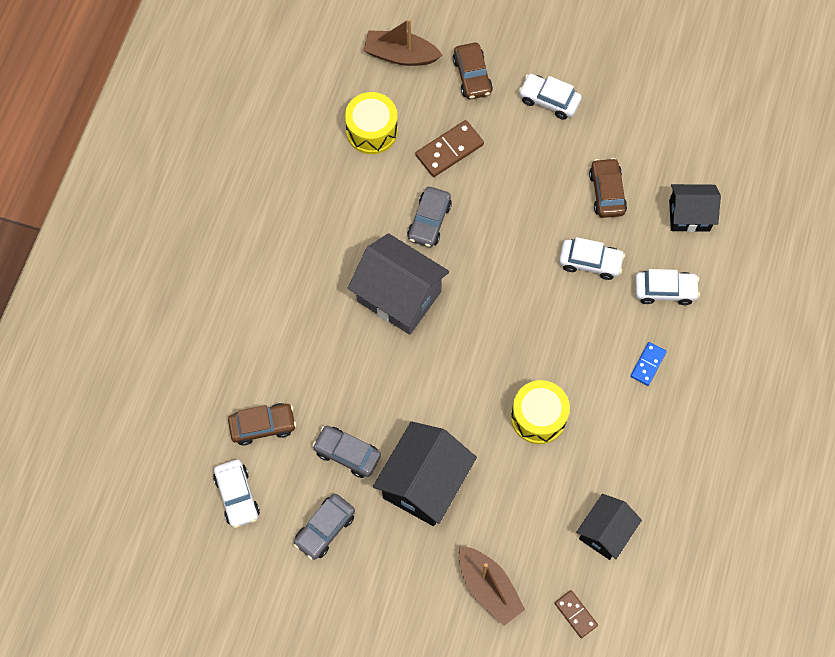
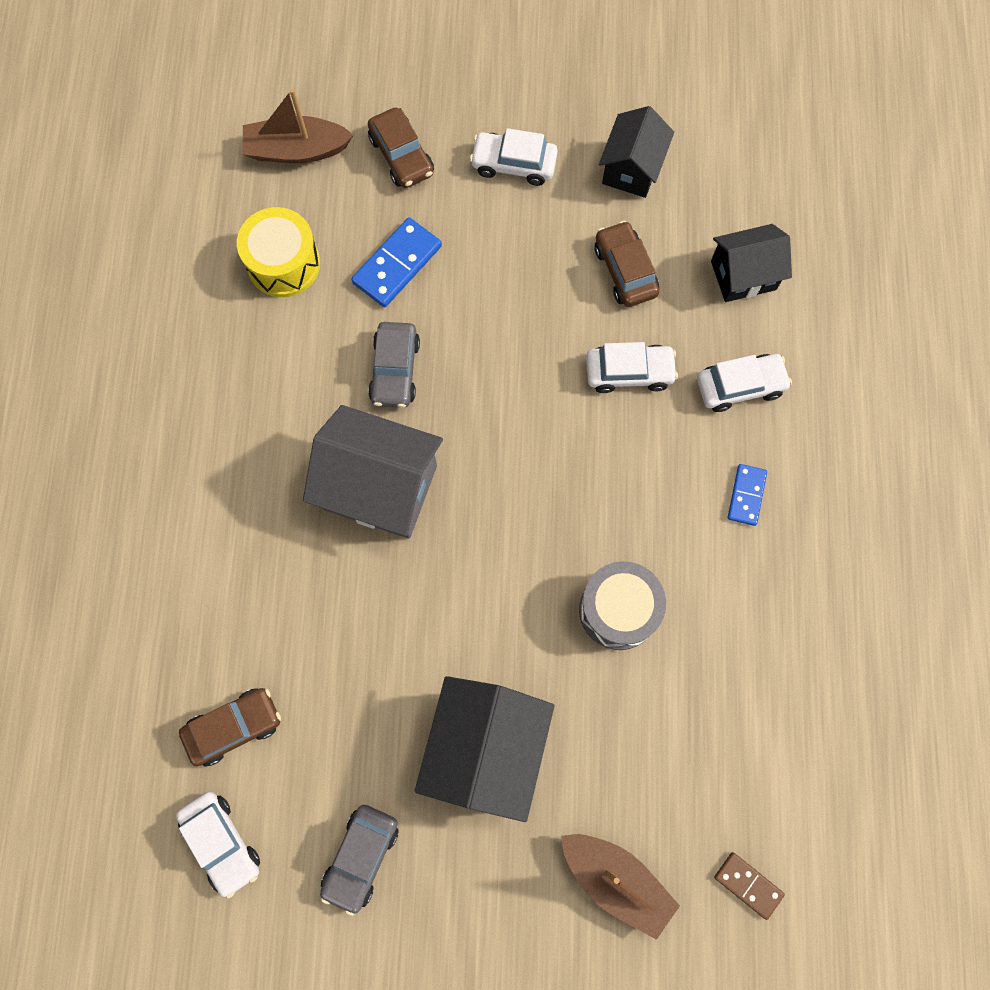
camera: 15 degrees left, 5 degrees up
grey car [312,426,381,478] -> none
brown domino [416,120,484,177] -> blue domino [351,217,442,307]
yellow drum [511,380,570,444] -> grey drum [579,561,666,650]
black house [576,494,642,560] -> black house moved to [599,106,674,198]

